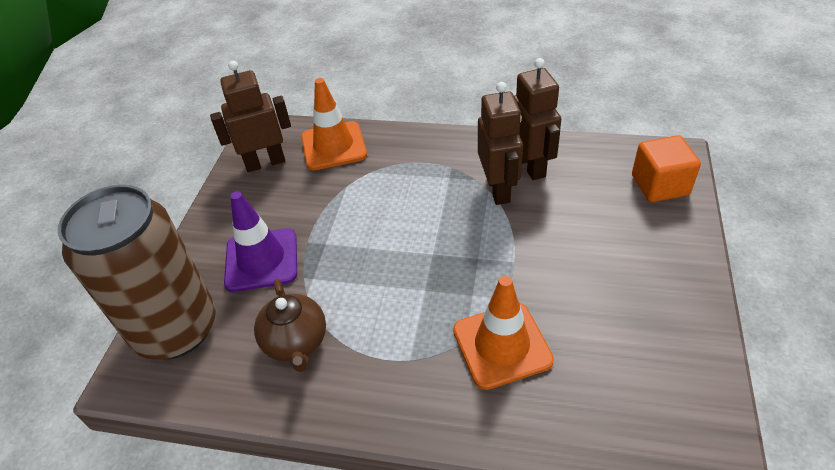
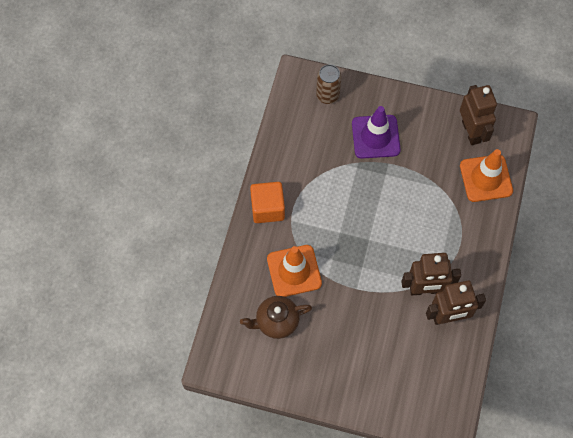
camera: 90 degrees right, 20 degrees up
brown can [58,185,216,360] -> brown can [316,64,341,104], size x0.46
brown teapot [254,279,326,372] -> brown teapot moved to [240,296,312,339]
orange cube [632,135,701,202] -> orange cube moved to [250,182,285,223]

